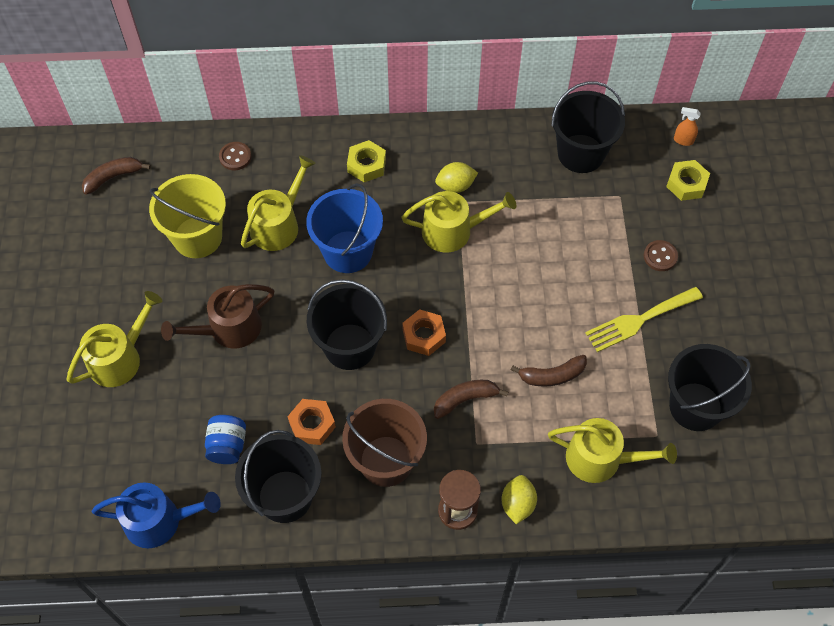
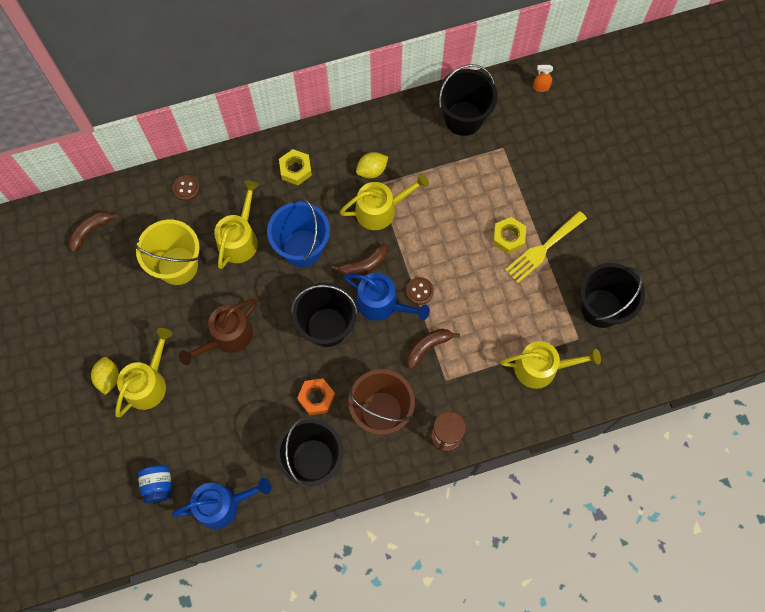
camera: 15 degrees left, 10 degrees up
blue jar [205,415,246,464] -> blue jar moved to [138,465,172,504]
orange nut [402,309,446,356] -> blue watering can [343,273,430,321]
yellow lemon [501,475,537,524] -> yellow lemon moved to [91,357,119,395]
brown banana [511,355,587,387] -> brown banana moved to [331,244,388,275]
brown button [644,240,678,271] -> brown button moved to [406,277,434,305]
yellow nut [666,160,710,201] -> yellow nut moved to [493,217,526,254]

